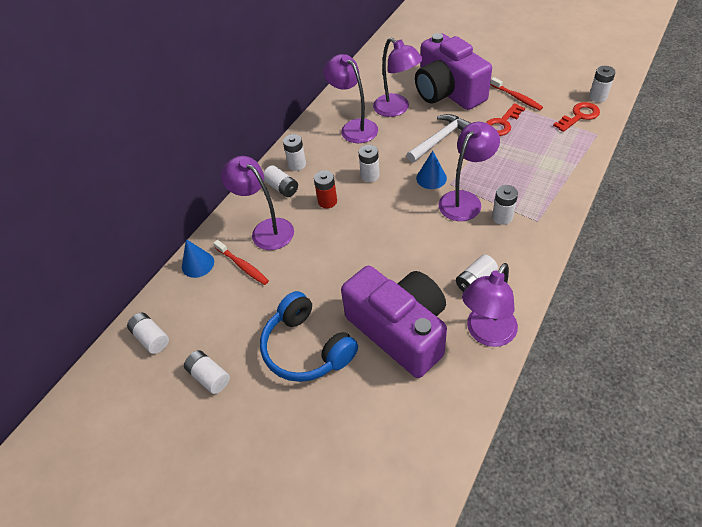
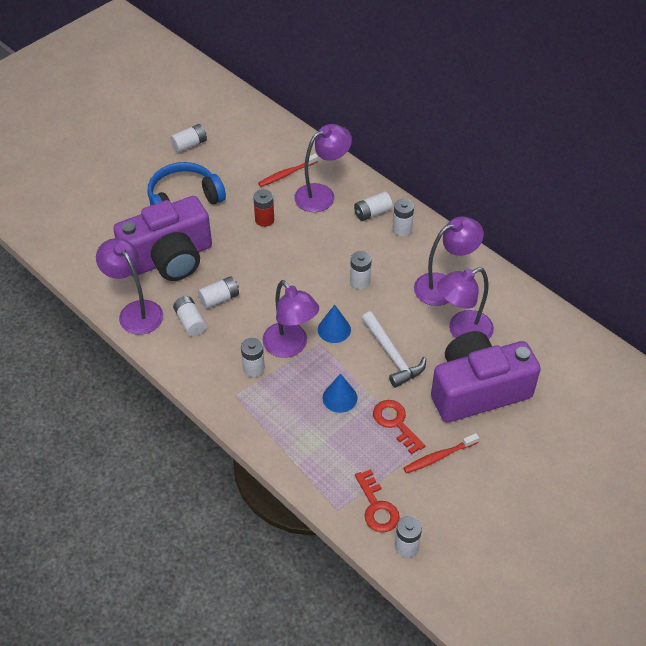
camera: 100 degrees right, 0 degrees up
white battery [127,313,169,354] -> white battery moved to [198,276,239,309]
blue cone [182,239,214,278] -> blue cone moved to [323,374,357,413]
red battery [314,170,337,208] -> red battery moved to [253,189,274,227]

